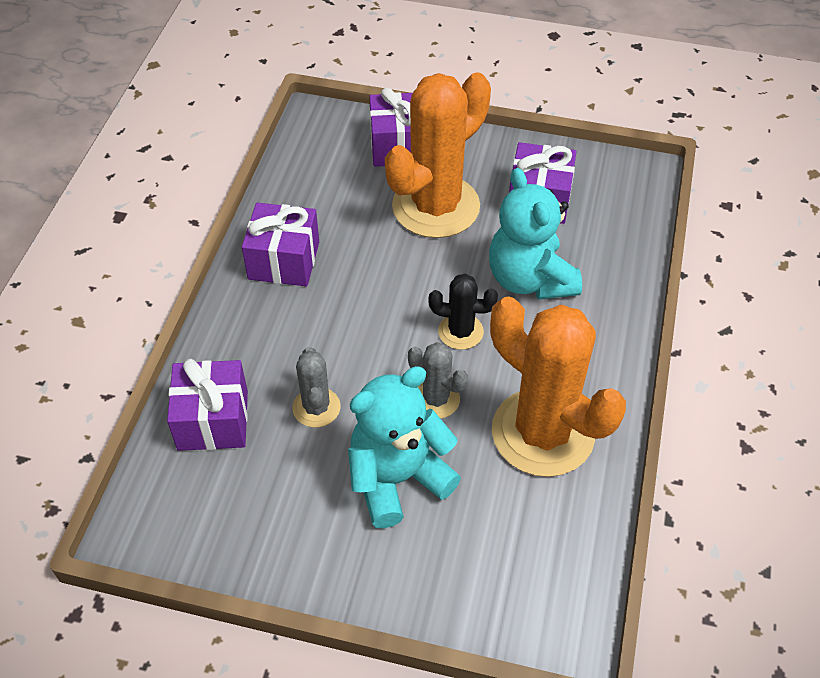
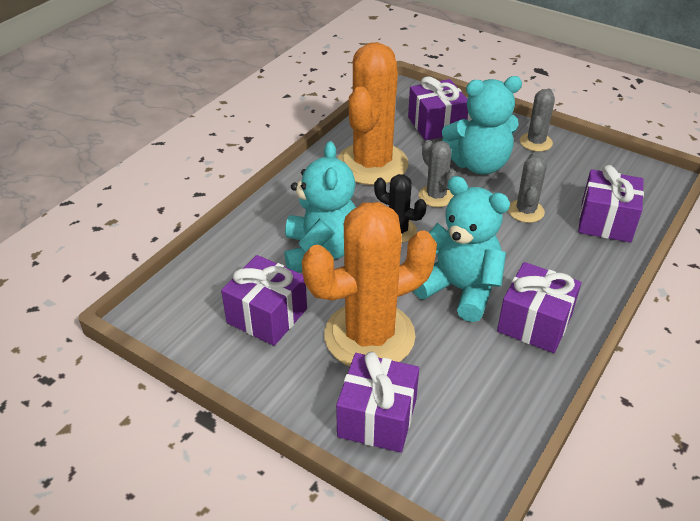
camera: 160 degrees left, 10 degrees down
orange cactus [490,297,626,477] -> orange cactus turned 45 degrees clockwise [337,42,408,185]
none -> purple gift [408,76,468,141]
none -> turquoise teddy bear [413,176,510,322]
none -> grey cactus [520,89,555,152]

